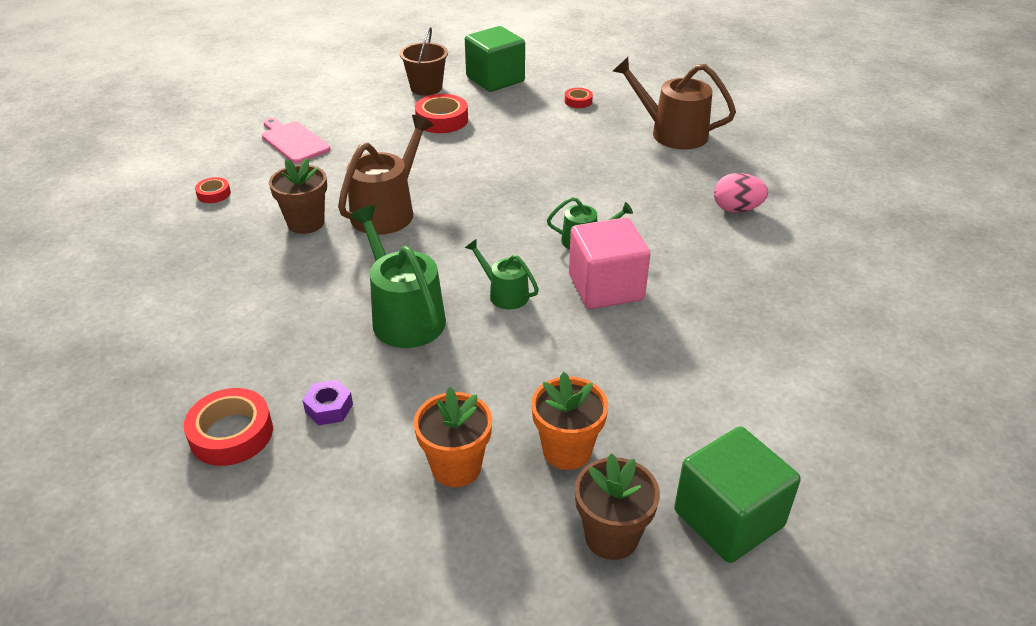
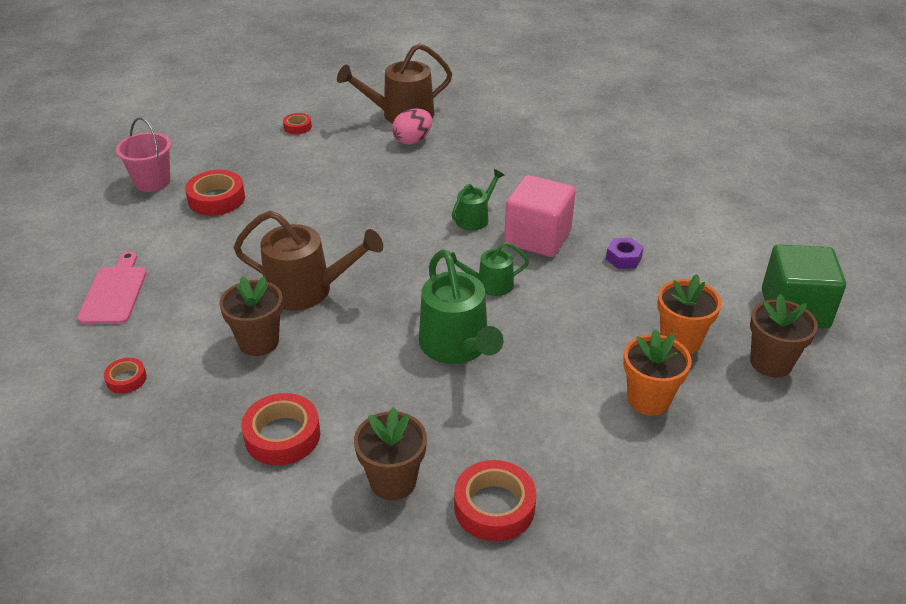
camera: 50 degrees left, 0 degrees up
pink cutting board [262,118,330,163] -> pink cutting board turned 90 degrees clockwise [77,251,147,324]
purple nut [302,380,353,425] -> purple nut moved to [606,238,644,269]
brown watering can [338,115,433,235] -> brown watering can turned 120 degrees clockwise [233,211,383,311]
green watering can [350,205,446,348] -> green watering can turned 120 degrees counterclockwise [419,250,504,364]
brown bucket [400,27,448,95] -> pink bucket [116,117,171,192]
green cube [465,26,525,92] -> none
pink egg [714,173,768,213] -> pink egg moved to [392,108,432,144]
none -> red tape [241,393,320,465]
none -> brown flower pot [354,407,427,500]

